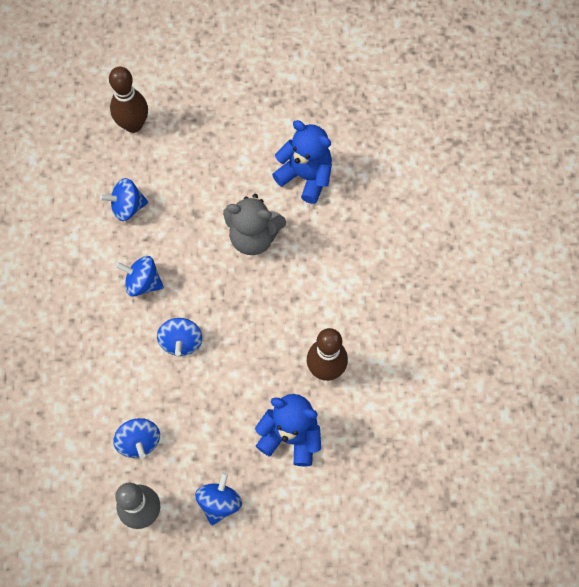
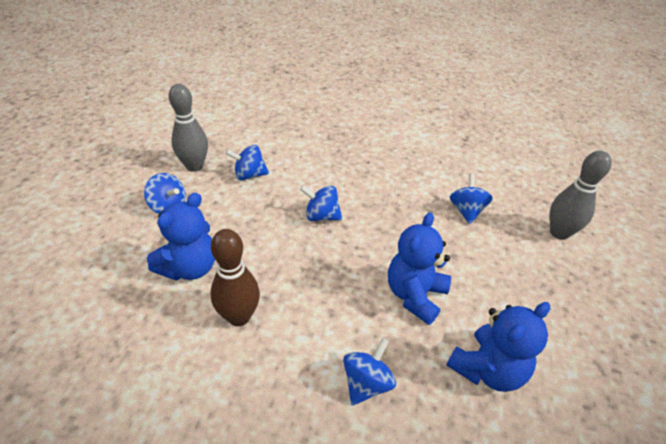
camera: 105 degrees right, 25 degrees down
brown bowling pin [109,67,148,133] -> grey bowling pin [550,151,612,240]
blue spinning top [116,256,164,296] -> blue spinning top moved to [343,338,396,406]
grey teddy bear [223,194,286,255] -> blue teddy bear [388,212,451,325]

